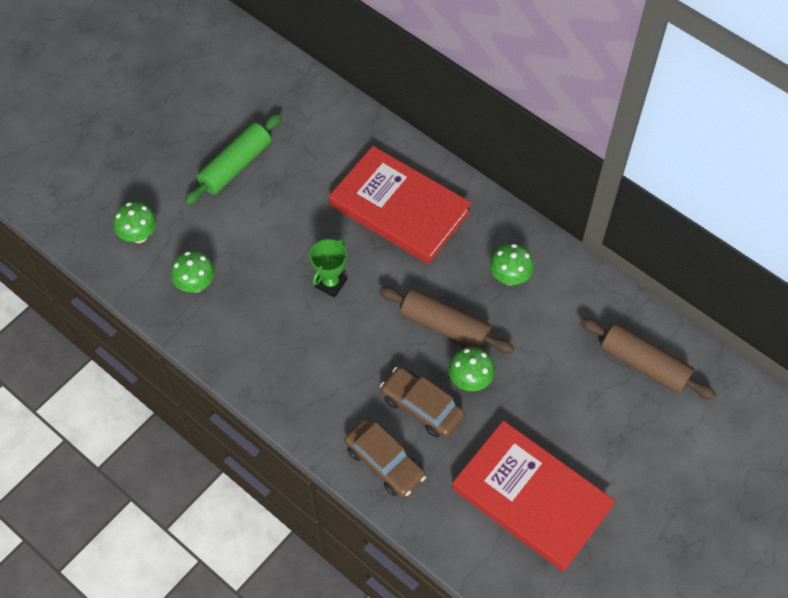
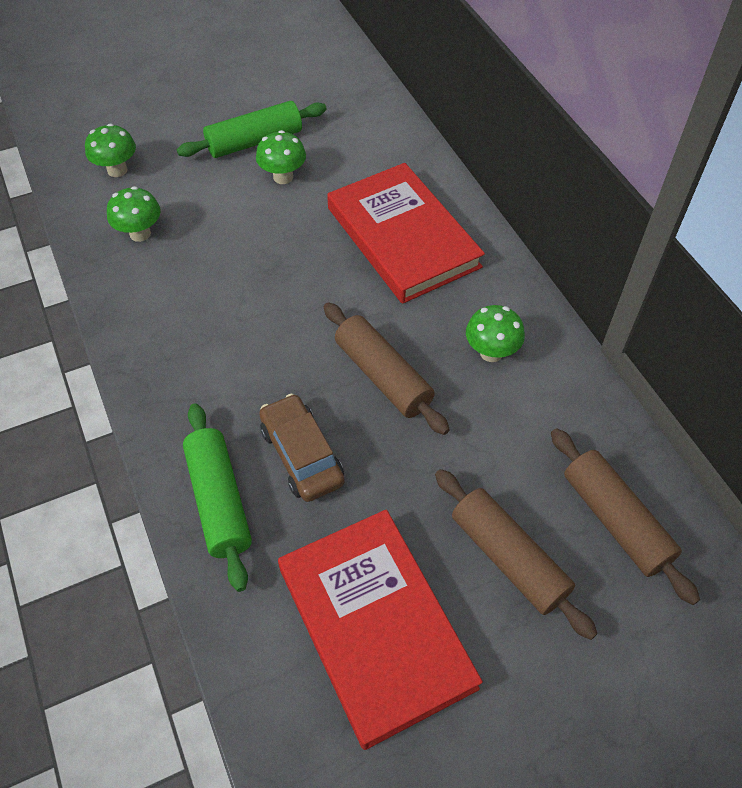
camera: 25 degrees right, 5 degrees down
green trophy [310,238,347,297] -> none
brown car [344,419,426,498] -> green rolling pin [183,403,252,592]
green mushroom [448,347,495,391] -> green mushroom moved to [256,130,306,184]
none -> brown rolling pin [435,469,598,640]

